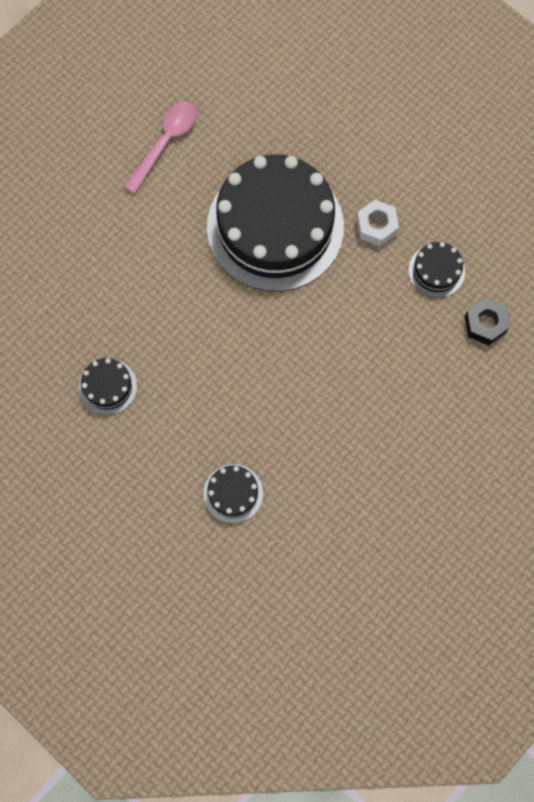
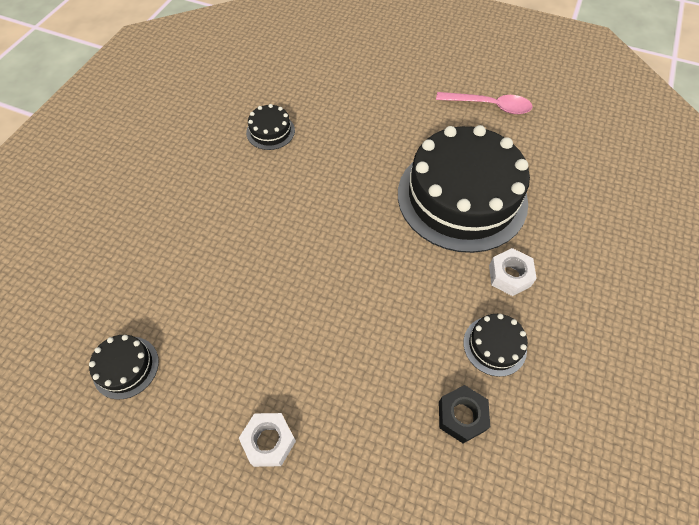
camera: 70 degrees right, 15 degrees down
black cake [203,464,263,523] -> black cake moved to [89,335,159,400]
none -> white nut [239,413,296,467]

